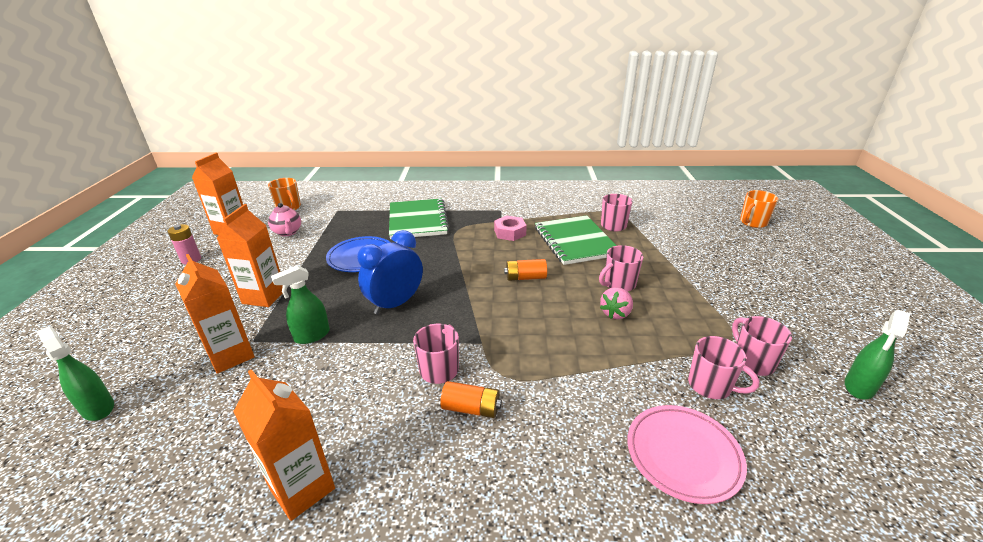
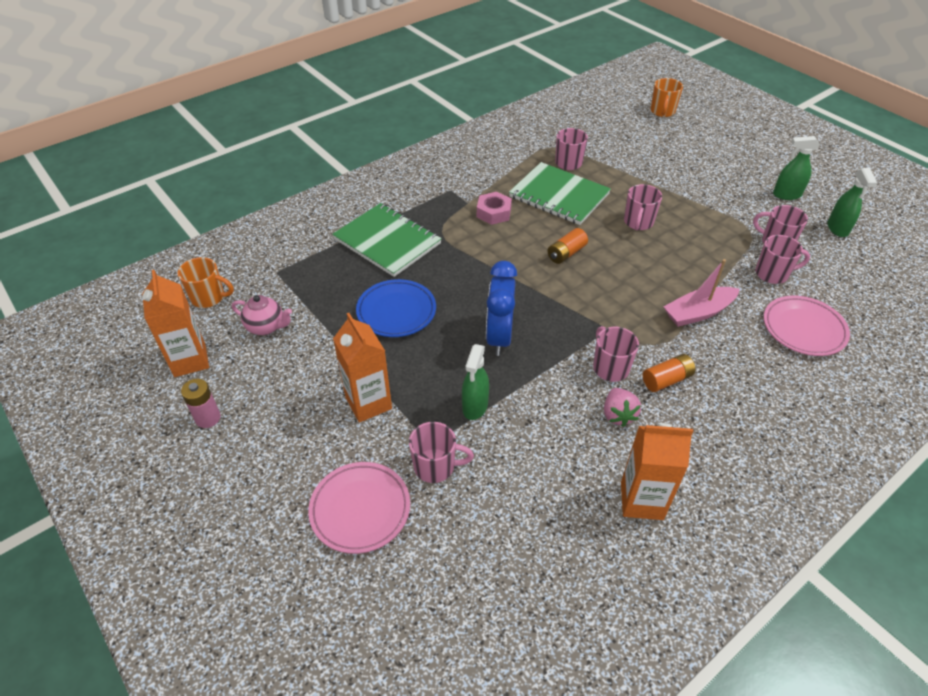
camera: 40 degrees left, 15 degrees up
green spray bottle [37,326,114,421] -> green spray bottle moved to [773,136,820,200]
orange carton [175,254,255,374] -> pink mug [409,422,474,483]
pink strawberry [600,287,633,319] -> pink strawberry moved to [604,388,641,427]
none -> pink plate [308,462,410,554]
none -> pink boat [664,259,740,327]

